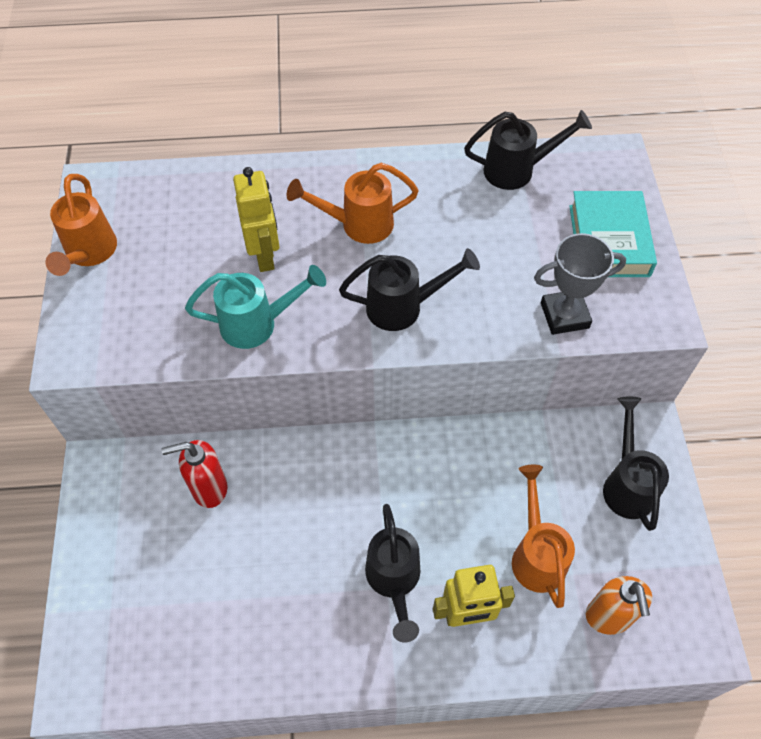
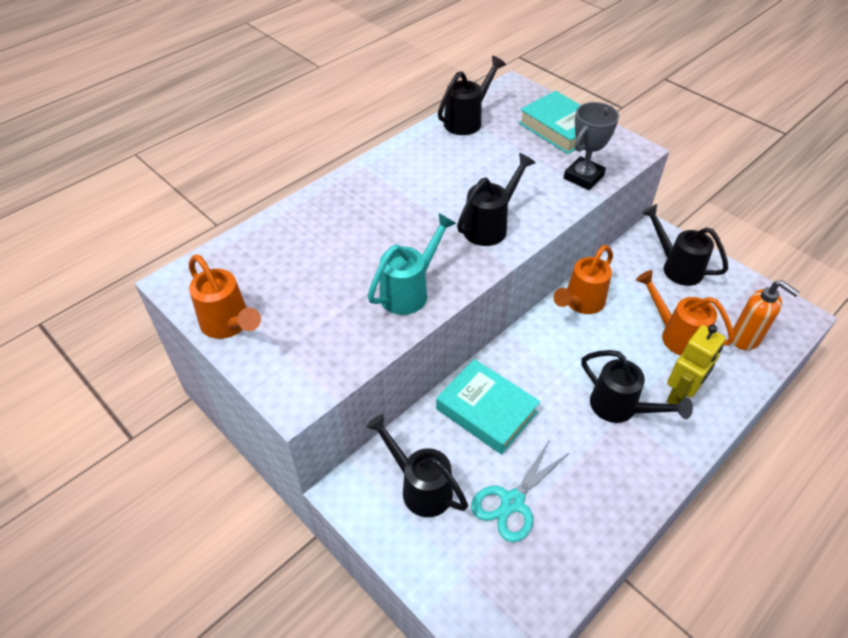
camera: 40 degrees left, 10 degrees down
red soap dispenser [162,440,227,508] -> none
yellow robot [233,167,279,272] -> none
orange watering can [286,163,419,244] -> orange watering can moved to [553,245,613,314]
none -> black watering can [366,414,468,517]
none -> turquoise book [436,359,540,454]
none -> turquoise scissors [471,441,569,542]

